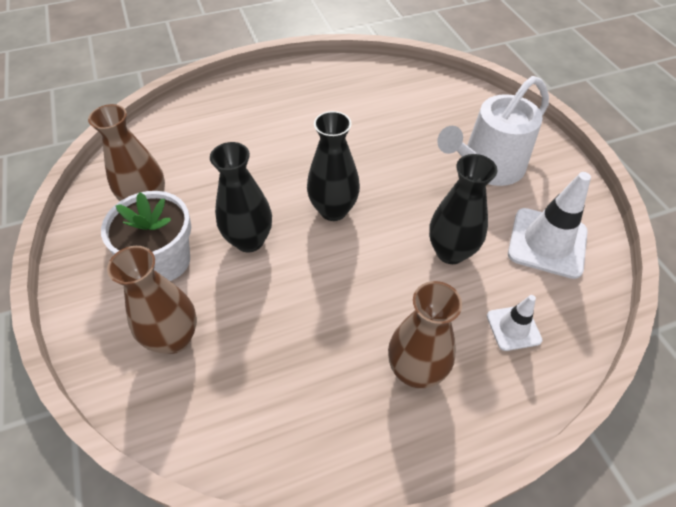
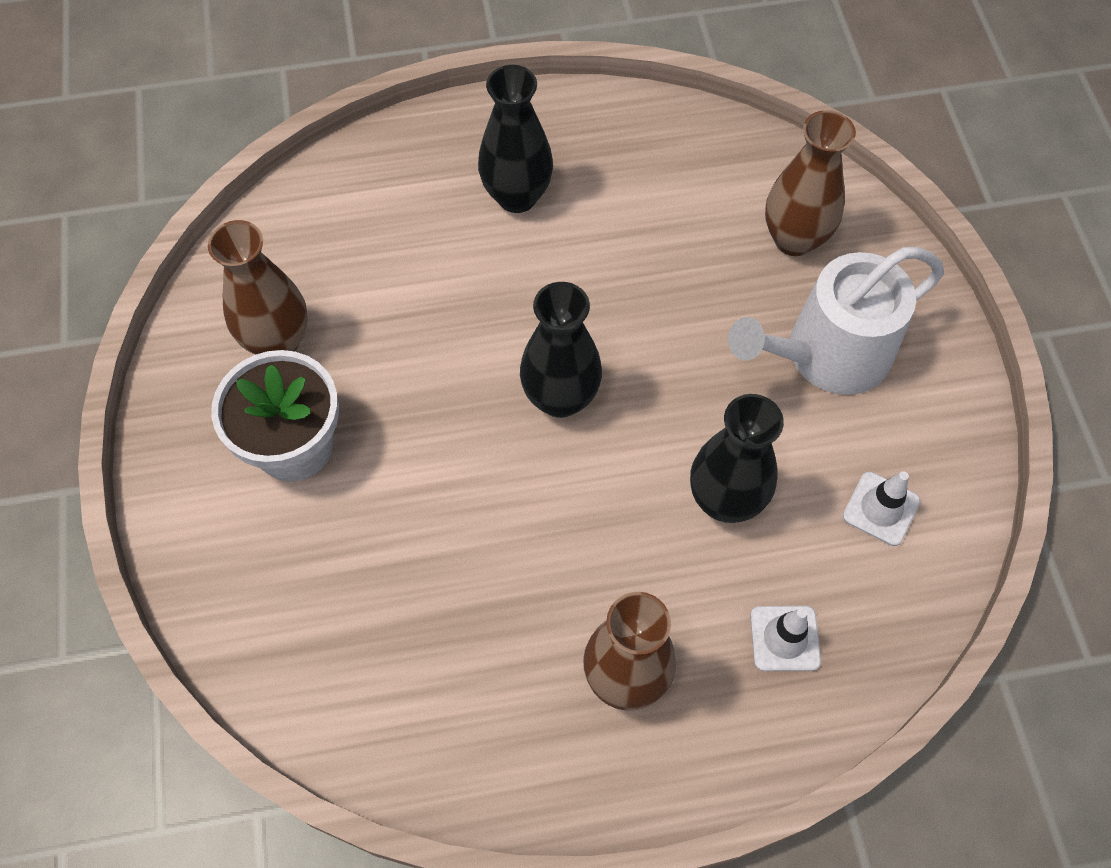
camera: 10 degrees right, 10 degrees up
brown vase [107,246,197,354] -> brown vase moved to [765,110,856,256]
black vase [210,142,272,252] -> black vase moved to [478,65,553,213]
white traffic cone [508,172,591,279] -> white traffic cone [843,471,920,546], size x0.56

